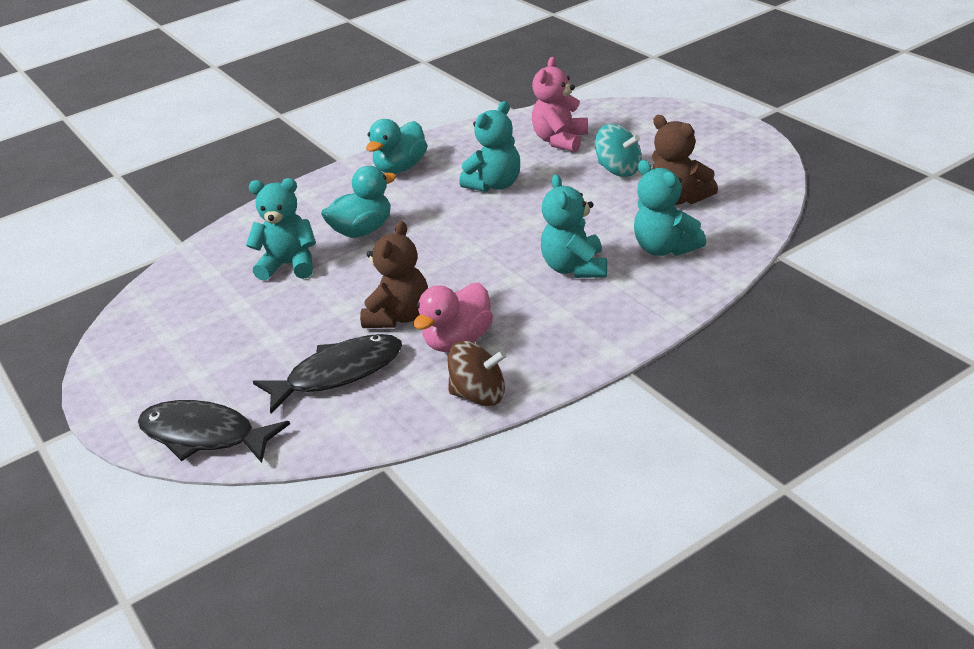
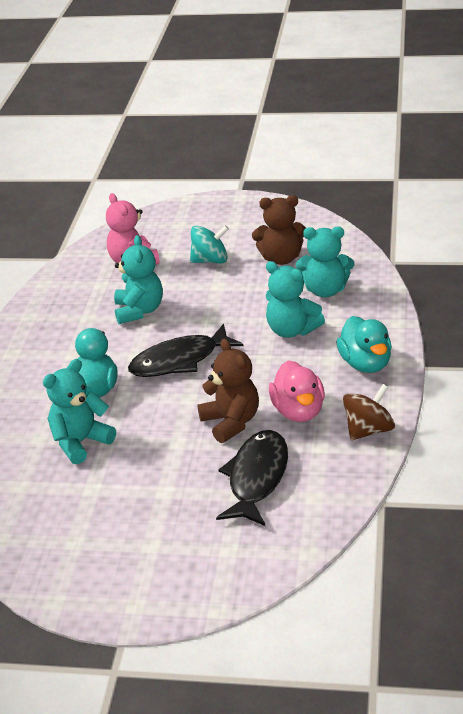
camera: 50 degrees left, 0 degrees up
black fish [138,400,290,463] -> black fish moved to [128,324,243,377]
turquoise duck [366,119,427,173] -> turquoise duck moved to [336,316,392,373]

